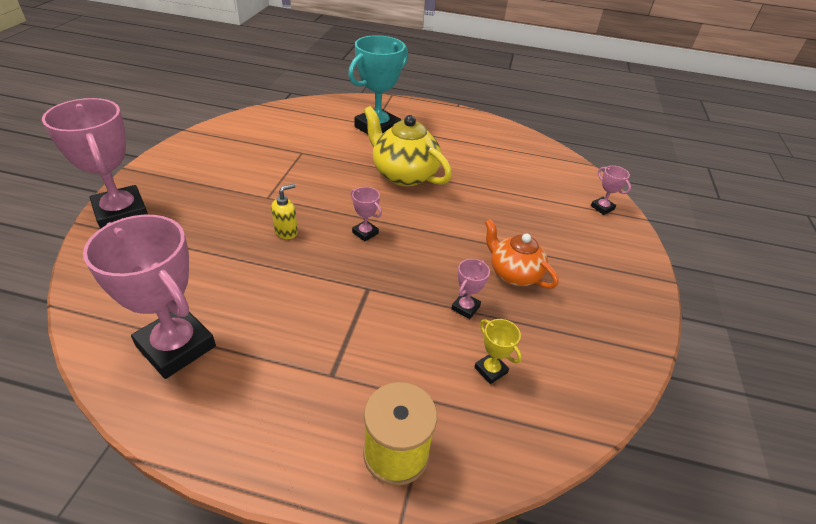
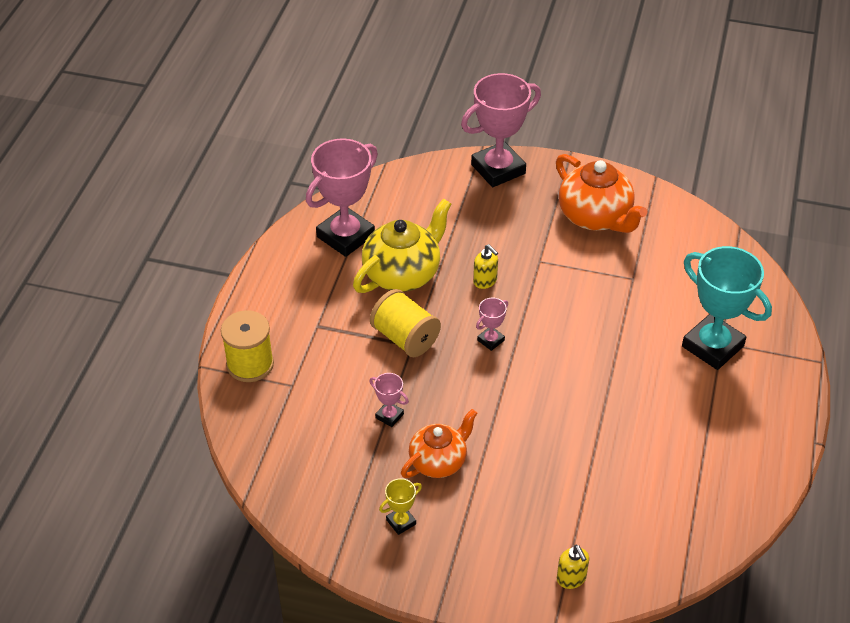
camera: 95 degrees right, 5 degrees up
yellow teapot [364,106,452,186] -> yellow teapot moved to [353,199,451,293]
yellow trophy [474,319,522,384] -> yellow trophy moved to [379,478,422,535]
pink trophy [591,166,631,215] -> yellow soap dispenser [557,545,589,589]
none -> yellow spool [370,289,441,357]
none -> orange teapot [556,154,647,233]

